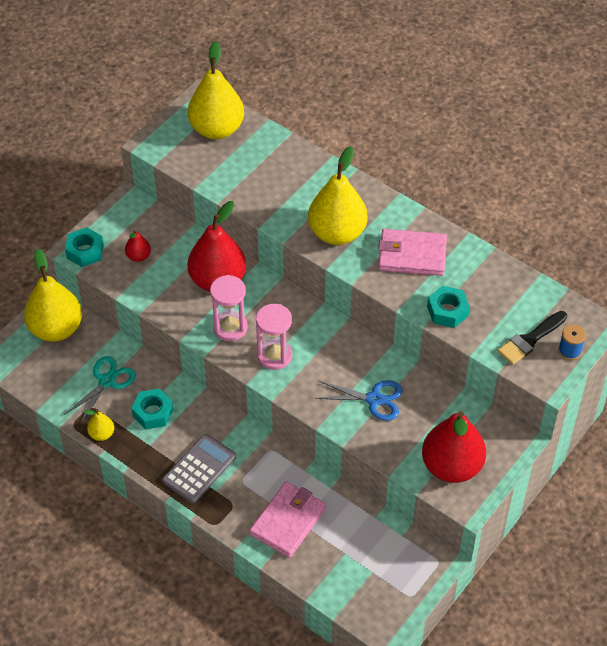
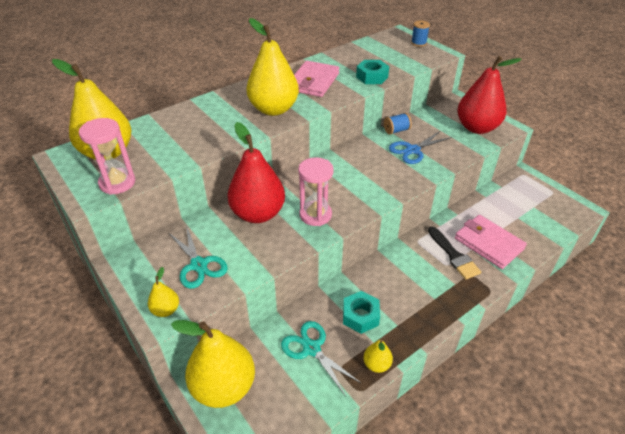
camera: 75 degrees left, 10 degrees down
turquoise nut [65,227,104,267] -> yellow pear [148,267,179,317]
red pear [125,230,151,262] -> turquoise scissors [168,225,228,289]
grey calculator [162,434,236,503] -> none
pink hourglass [256,304,292,370] -> pink hourglass moved to [79,118,135,195]
blue scissors [315,380,403,421] -> blue scissors turned 150 degrees counterclockwise [389,131,452,164]
black brush [497,311,567,365] -> black brush moved to [428,226,481,280]
none -> blue spool [384,113,412,135]

